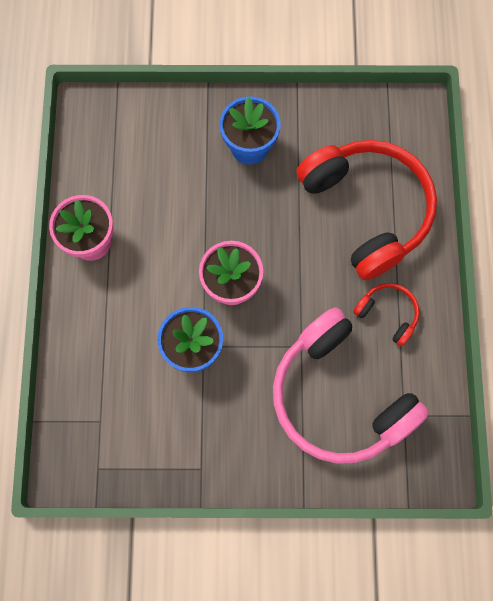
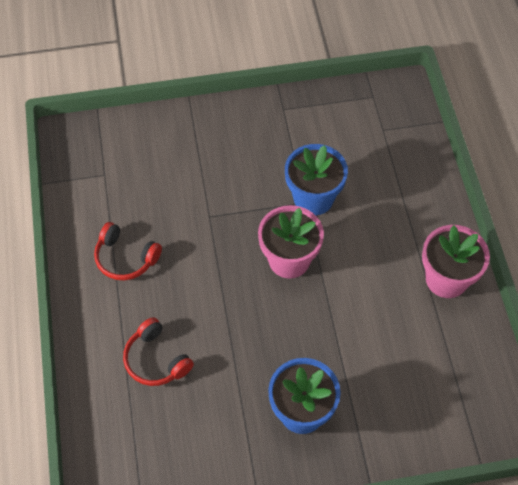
camera: 170 degrees right, 15 degrees down
pink headphones [273,307,429,464] -> none
red headphones [296,140,437,280] -> red headphones [123,317,194,386], size x0.44

